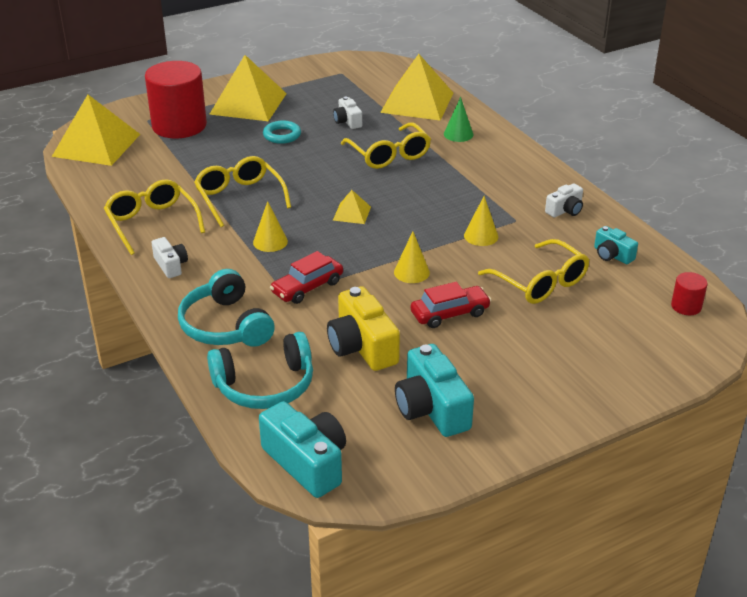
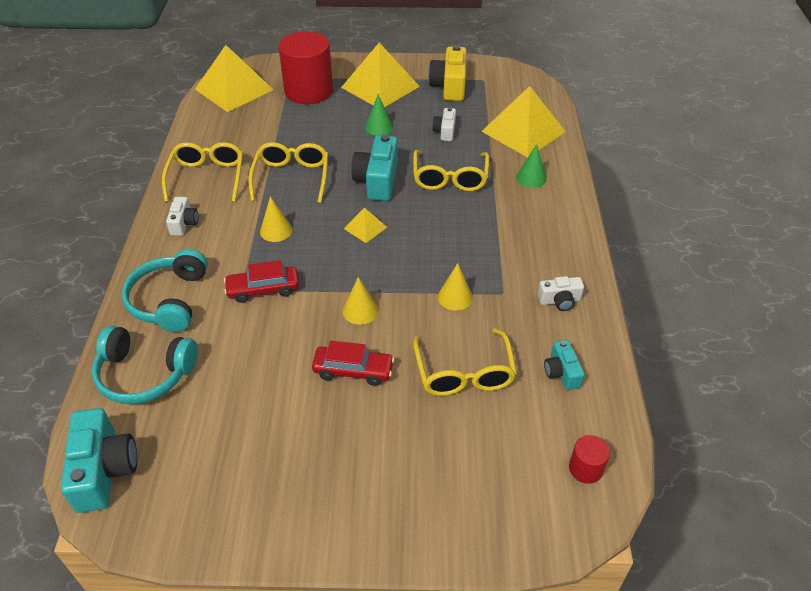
camera: 30 degrees right, 10 degrees up
turquoise ring [263,121,301,144] -> green cone [365,94,393,136]
yellow camera [327,286,400,371] -> yellow camera moved to [428,45,467,101]
turquoise camera [395,344,474,437] -> turquoise camera moved to [351,134,398,201]

